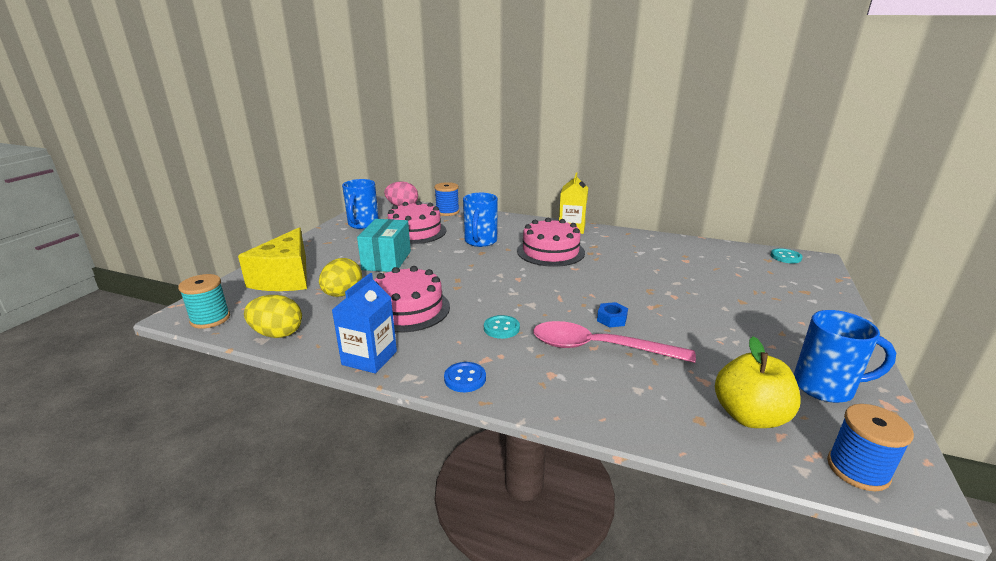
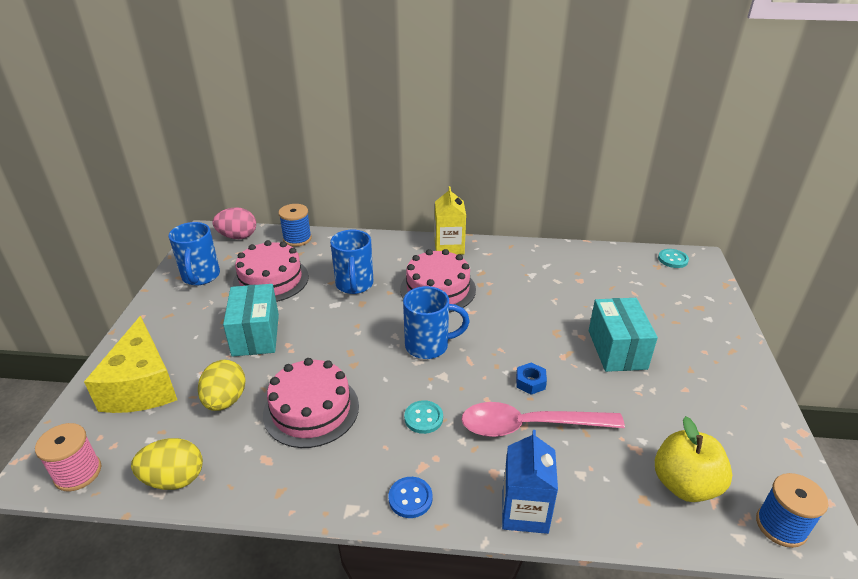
camera: 15 degrees left, 10 degrees up
turquoise spool [178,274,230,329] -> pink spool [35,423,101,491]
blue carton [332,273,397,374] -> blue carton moved to [502,430,558,534]
blue mug [794,310,896,403] -> blue mug moved to [403,286,470,359]
none -> turquoise box [589,298,658,372]

